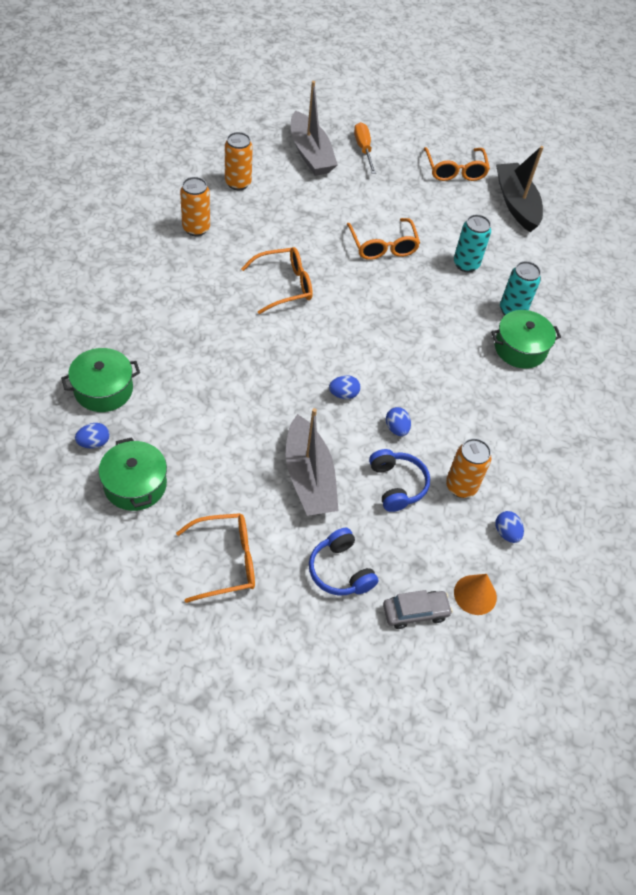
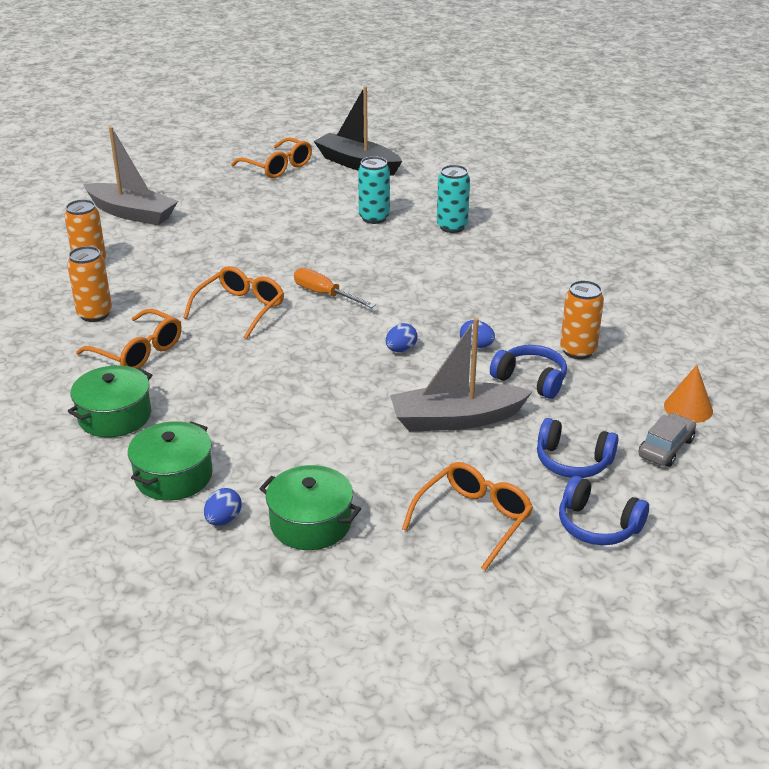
camera: 35 degrees left, 20 degrees down
grey boat [286,408,339,516] -> grey boat turned 135 degrees clockwise [390,318,533,432]
orange glasses [346,218,420,260] -> orange glasses moved to [76,309,182,369]
orange screwdriver [354,122,376,174] -> orange screwdriver moved to [294,268,376,308]
green pot [491,310,561,369] -> green pot moved to [68,365,152,437]
blue egg [495,511,524,543] -> none
none -> blue headphones [559,476,649,545]

